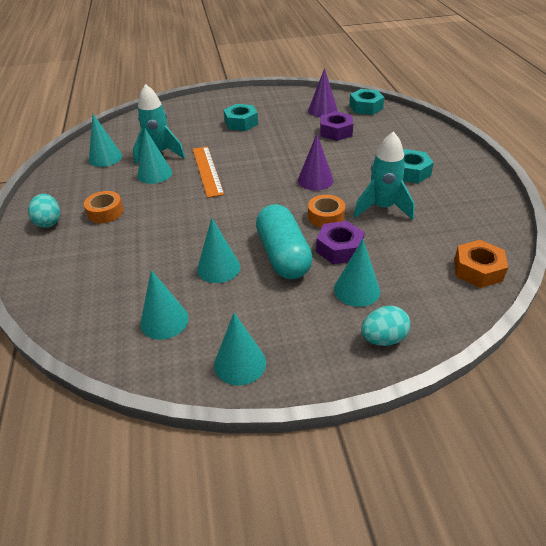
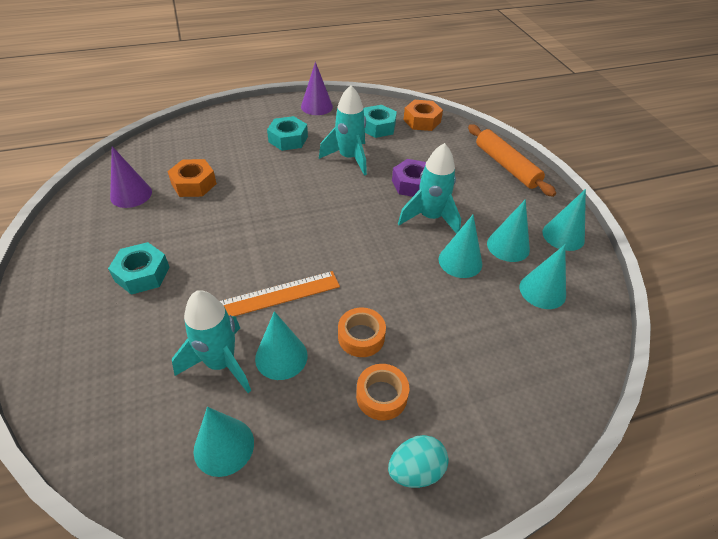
camera: 100 degrees left, 5 degrees up
turquoise capsule [256,204,313,279] -> turquoise rocket [398,143,461,234]
purple cone [298,134,333,191] -> purple cone moved to [301,62,333,115]
orange tape [308,195,345,228] -> orange tape moved to [338,307,386,357]
purple nut [320,111,353,141] -> orange nut [167,159,217,197]
turquoise cone [334,239,380,307] -> turquoise cone moved to [487,199,530,262]
turquoise nut [349,89,384,115] -> turquoise nut moved to [363,105,397,138]
turquoise egg [361,306,411,346] -> orange rolling pin [468,124,556,197]

